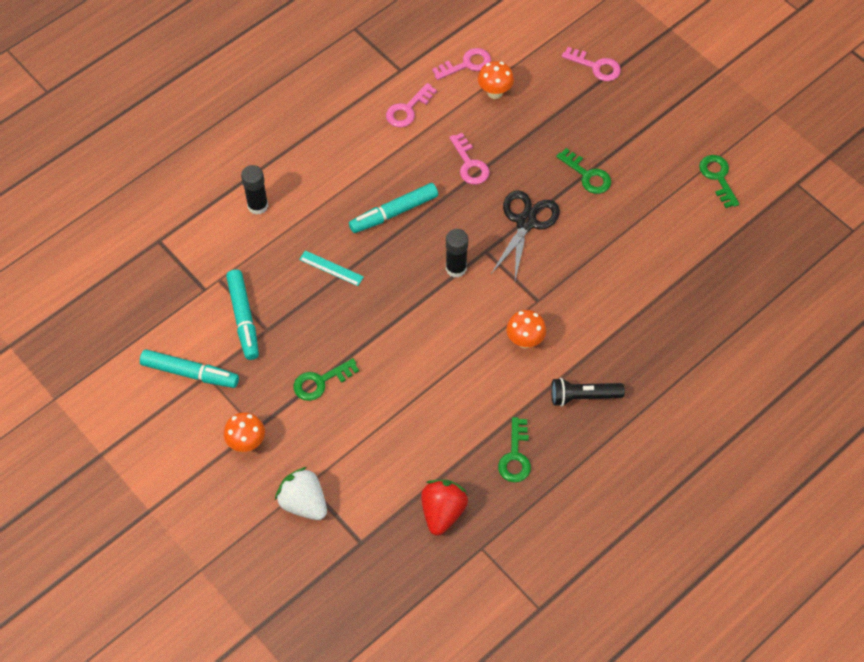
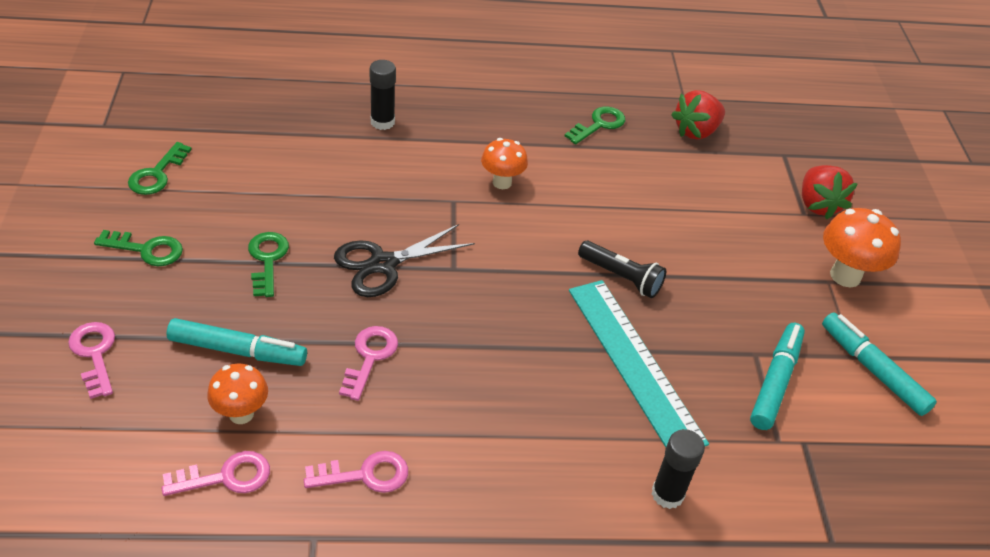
camera: 145 degrees left, 15 degrees down
orange mushroom [224,412,265,452] -> orange mushroom [823,208,901,287], size x1.51
white strawberry [275,467,327,520] -> red strawberry [802,165,858,219]
green key [294,358,359,401] -> green key moved to [94,230,183,266]
turquoise ruler [299,250,364,286] -> turquoise ruler [569,280,709,447], size x2.37
turquoise marker [349,183,438,233] -> turquoise marker moved to [166,318,307,366]
pink key [432,48,491,80] -> pink key turned 150 degrees clockwise [162,451,270,496]
black glue stick [446,229,468,277] -> black glue stick moved to [370,60,396,130]
black flashlight [551,378,625,407] -> black flashlight moved to [578,241,666,298]

